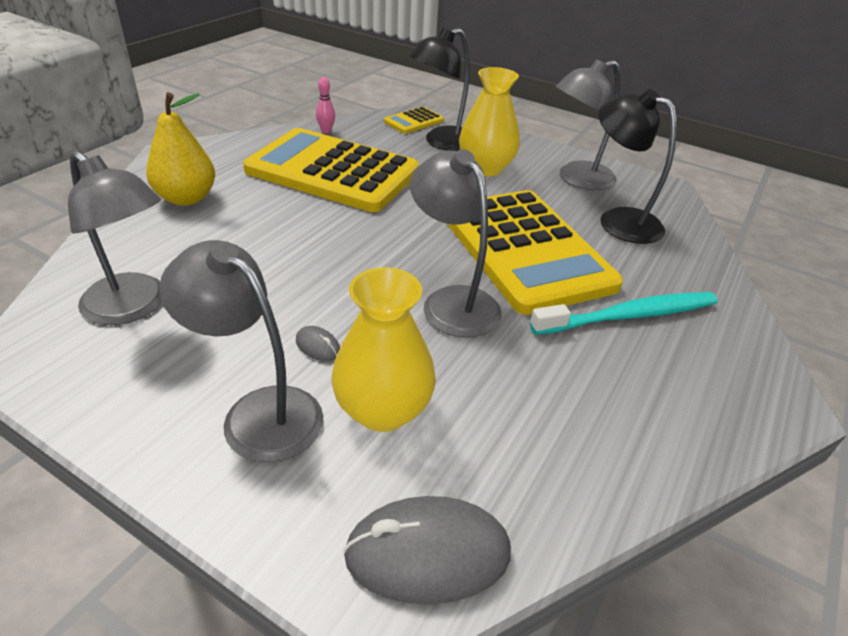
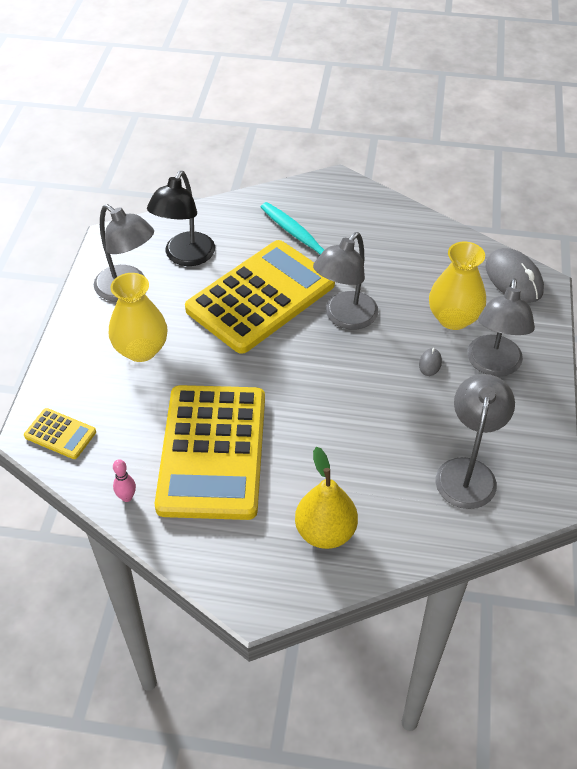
camera: 110 degrees left, 10 degrees up
black lamp [409,28,470,151] -> none

